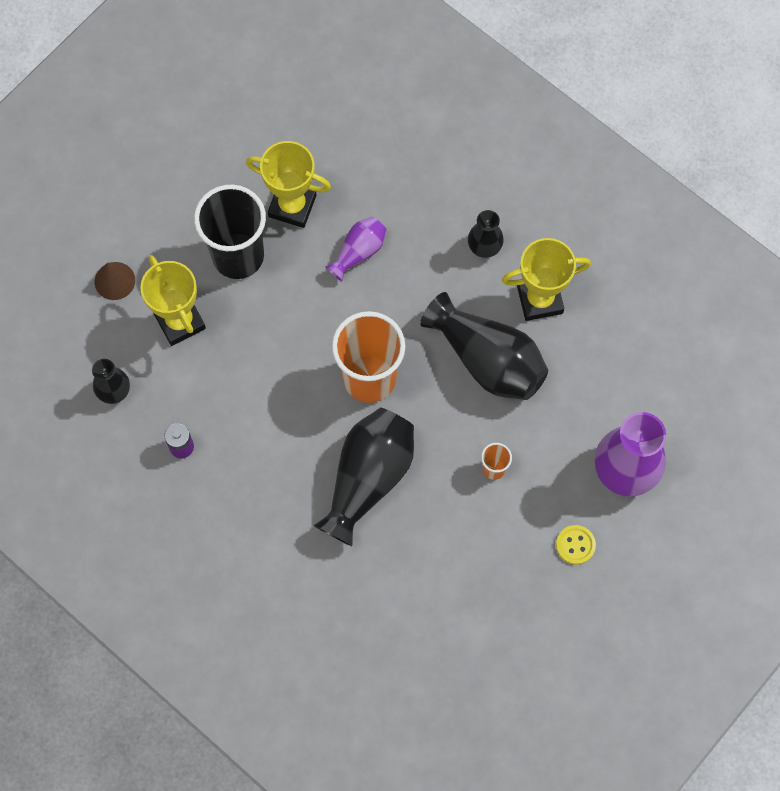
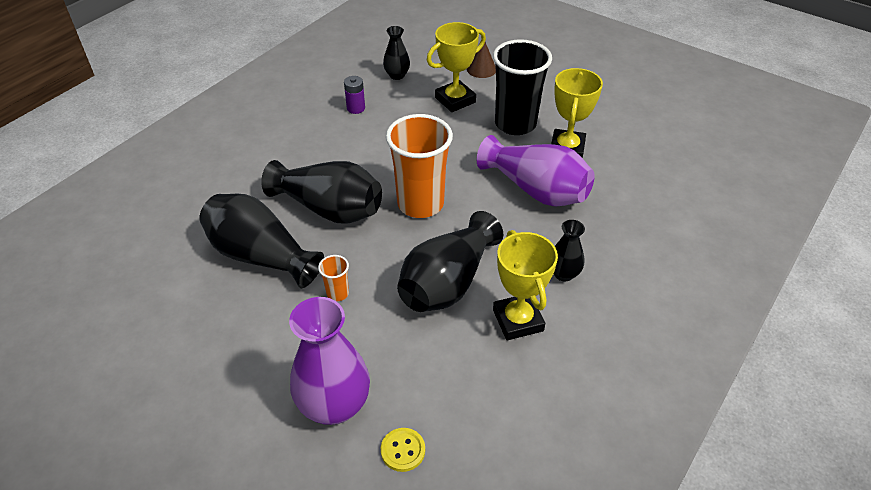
camera: 85 degrees right, 25 degrees down
purple vase [325,216,387,281] -> purple vase [477,135,595,206], size x1.88
yellow button [556,525,596,565] -> yellow button moved to [381,428,425,472]
none -> black vase [199,194,324,288]

